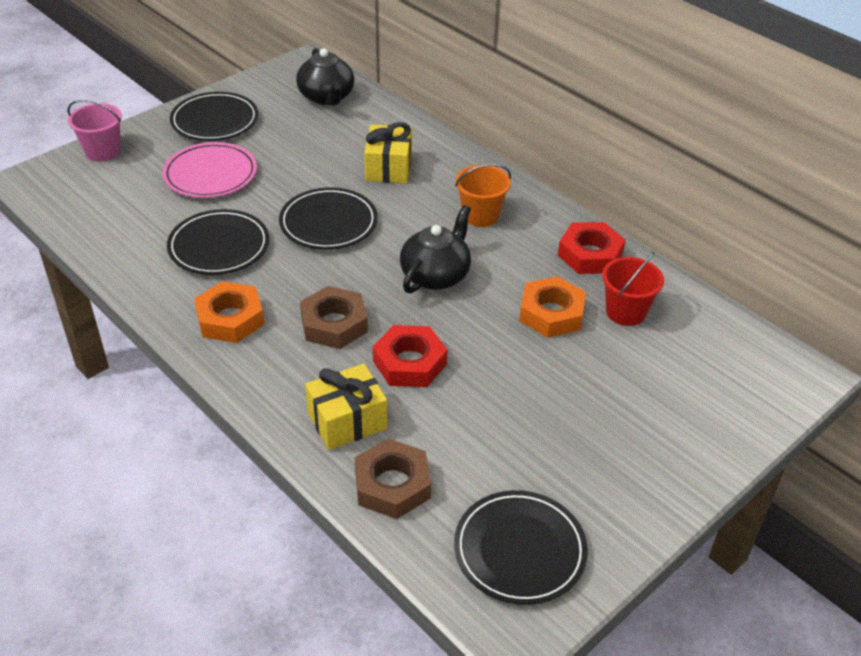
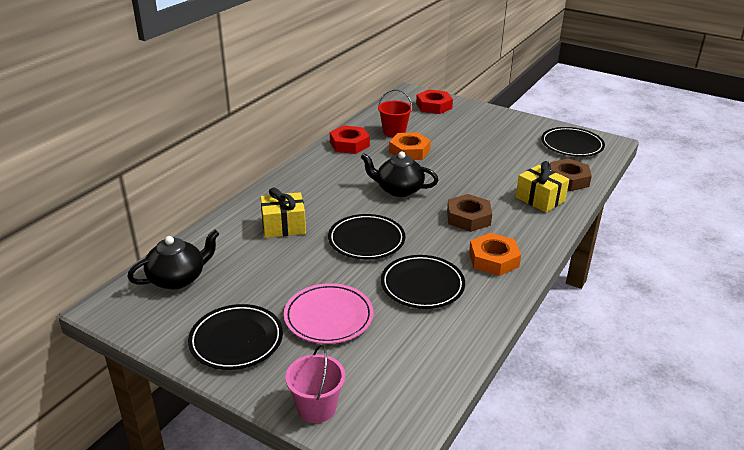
camera: 105 degrees left, 10 degrees down
red nut [373,325,447,387] -> red nut moved to [416,89,453,114]
orange bucket [455,164,511,227] -> none

